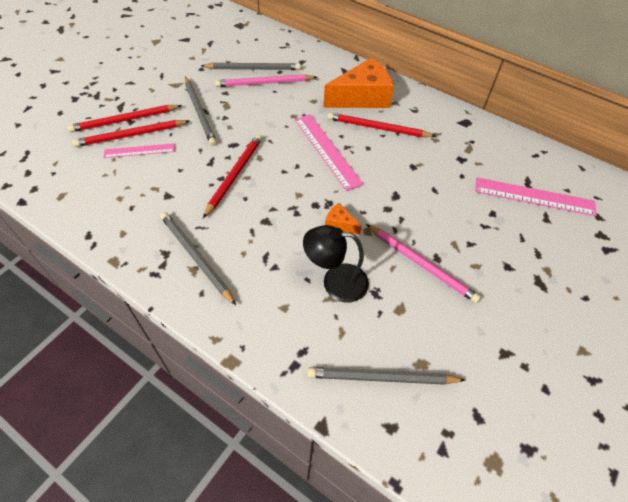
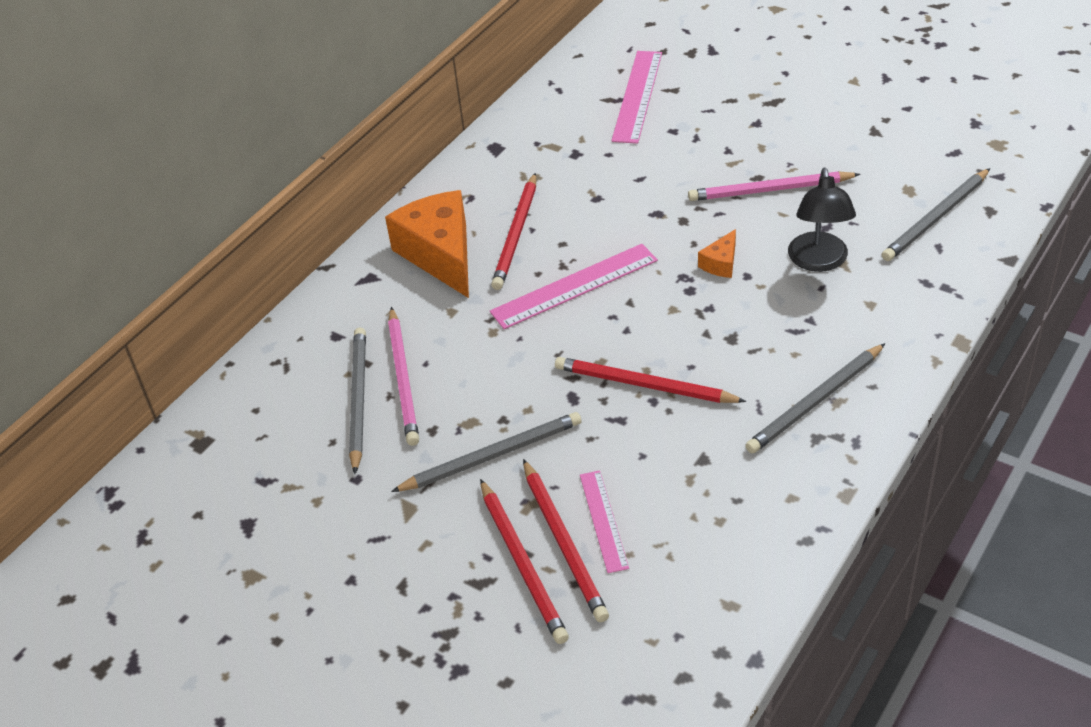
camera: 85 degrees left, 10 degrees down
grey pencil [307,367,465,385] -> grey pencil turned 45 degrees clockwise [882,168,990,261]
pink pencil [366,224,481,303] -> pink pencil turned 135 degrees counterclockwise [688,171,860,201]

